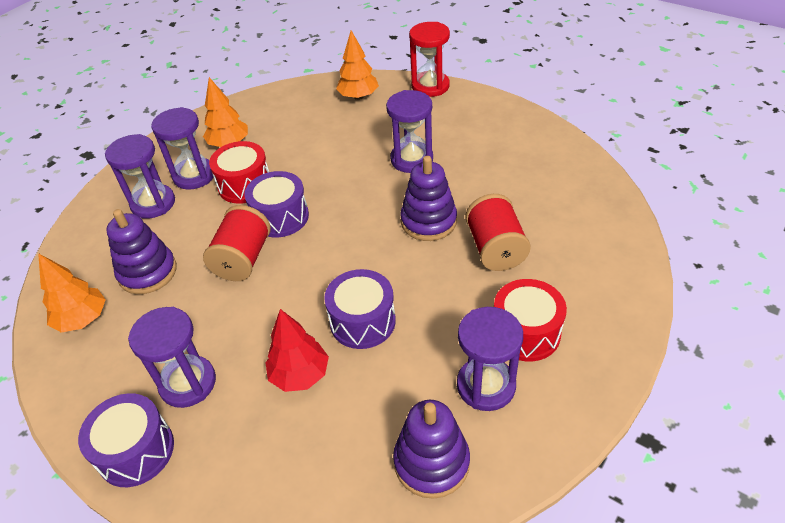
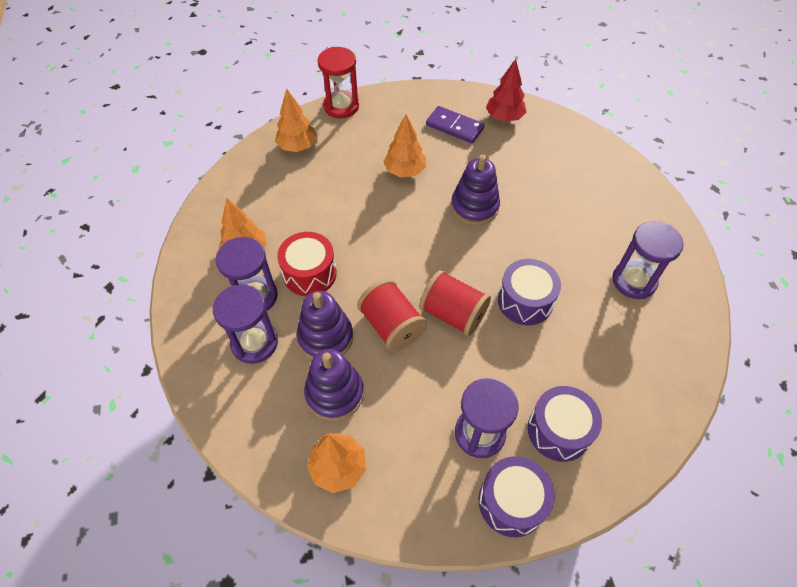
camera: 50 degrees left, 10 degrees up
purple drum [245,171,309,237] -> purple drum moved to [528,386,602,462]
red tree [265,309,329,392] -> red tree moved to [486,59,526,122]
purple hourglass [386,90,433,173] -> orange tree [383,114,426,178]
purple stacking toy [393,400,470,499] -> purple stacking toy moved to [297,291,353,359]
red spool [465,194,531,271] -> red spool moved to [419,270,491,336]
red drum [494,279,567,361] -> none
none -> purple domino [426,106,485,143]

